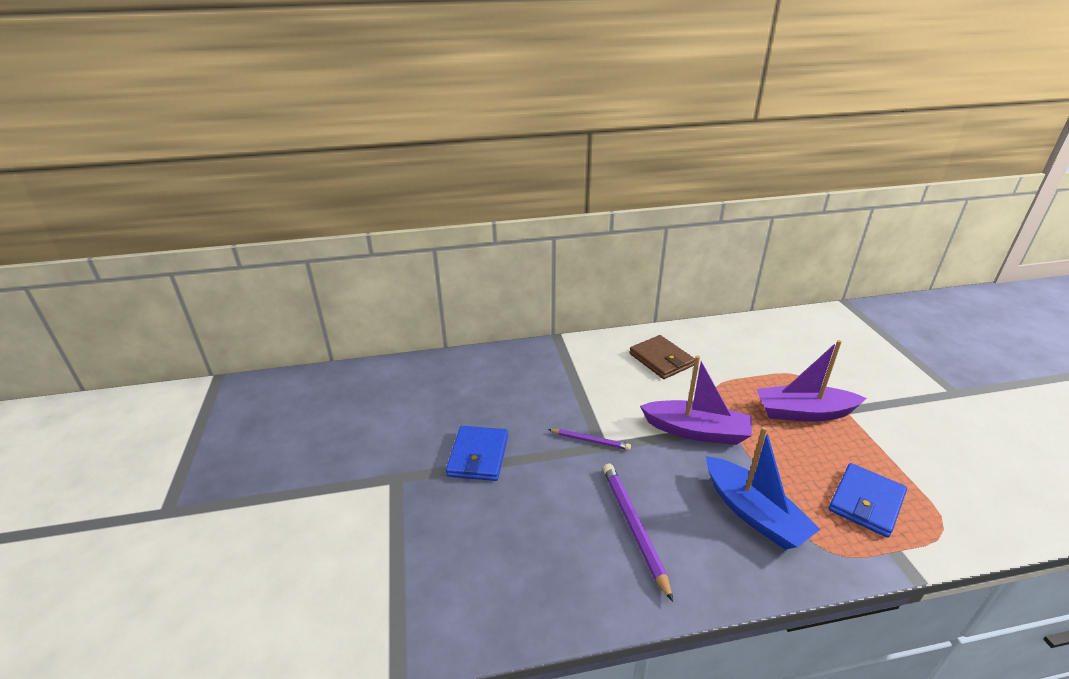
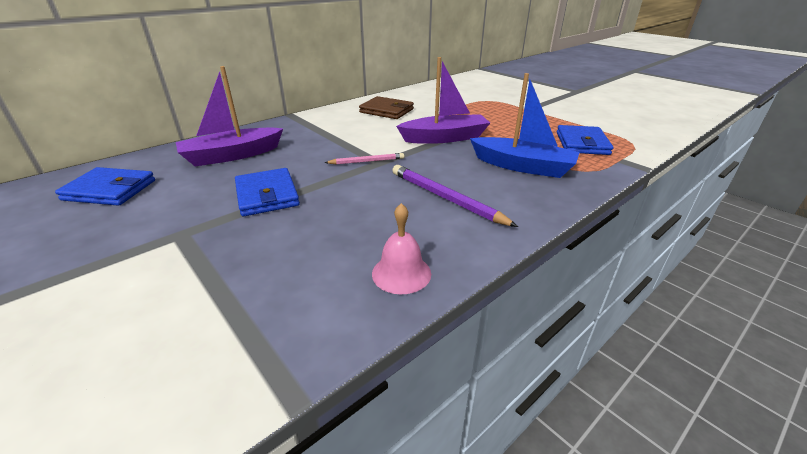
camera: 30 degrees left, 0 degrees up
purple pencil [548,429,631,450] -> pink pencil [324,153,404,165]
purple boat [756,340,867,422] -> purple boat moved to [176,66,283,166]
none -> blue wallet [55,167,155,206]
none -> pink bell [372,203,431,294]

